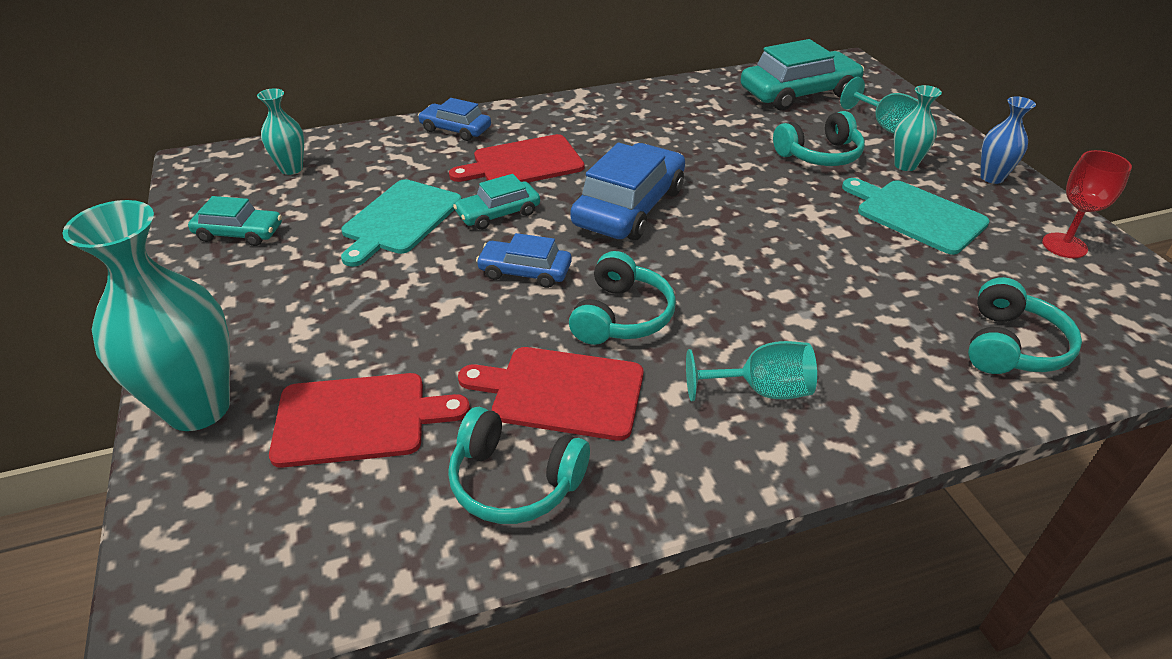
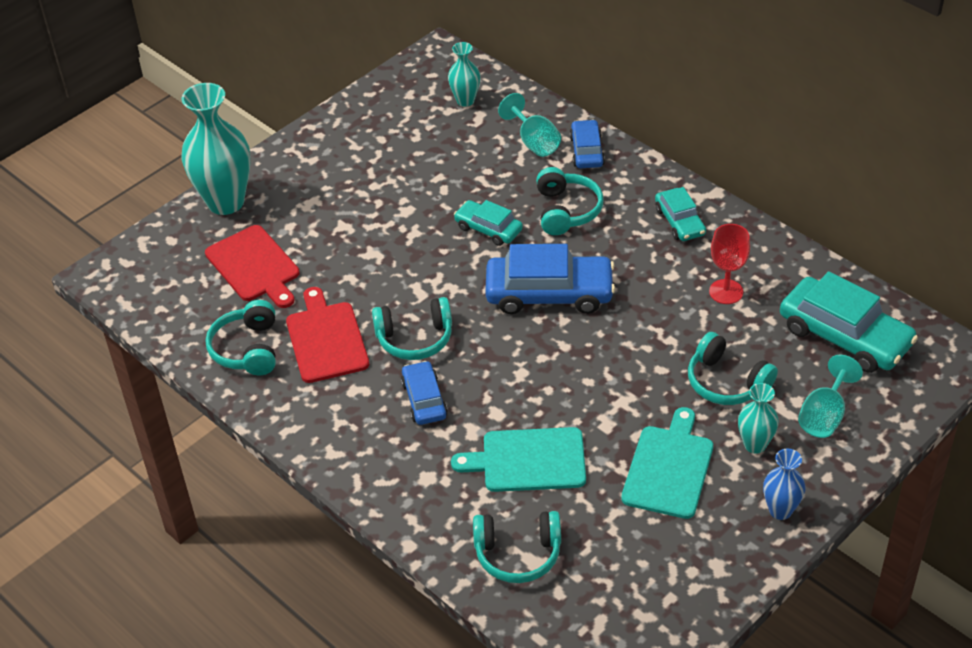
camera: 65 degrees right, 5 degrees up
turquoise car [188,196,282,246] -> turquoise car moved to [655,187,706,241]
turquoise cutting board [341,179,461,267] -> turquoise cutting board moved to [451,427,586,492]
red cutting board [449,134,584,182] -> turquoise headphones [536,167,604,235]
blue car [476,233,572,288] -> blue car moved to [401,361,448,425]
turquoise goblet [686,341,817,401] -> turquoise goblet moved to [498,93,561,157]
red goblet [1042,150,1132,258] -> red goblet moved to [709,224,750,304]

